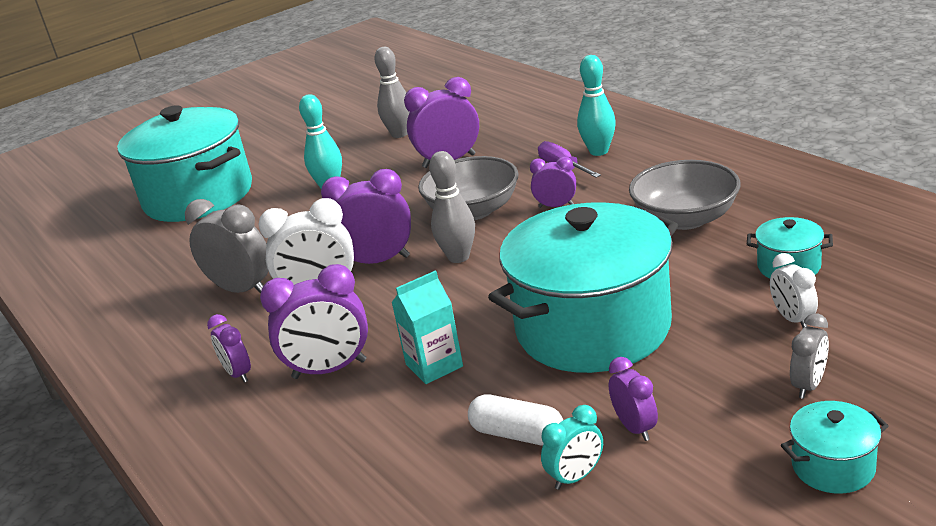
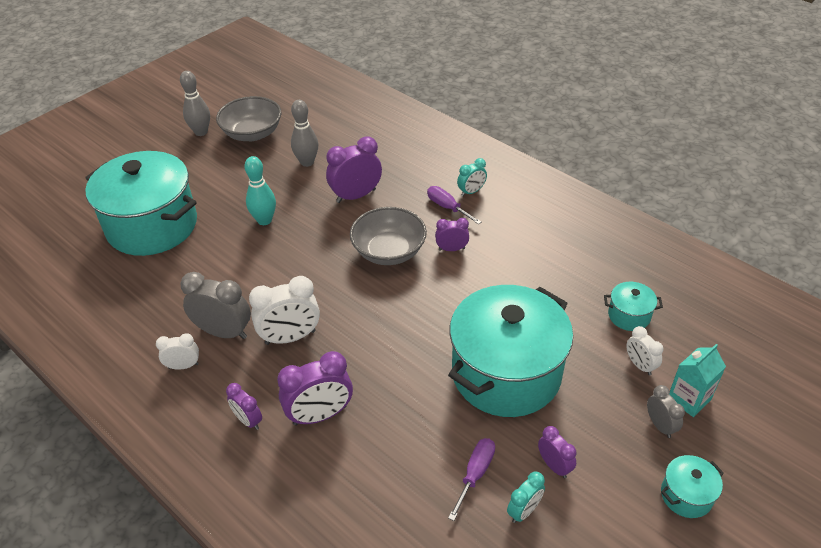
camera: 15 degrees left, 15 degrees up
purple clock [321,169,411,264] -> none
turquoise carton [391,270,463,384] -> turquoise carton moved to [669,344,726,417]
grey bowling pin [429,151,475,263] -> grey bowling pin moved to [180,71,210,136]
white capsule [468,394,563,446] -> purple screwdriver [448,438,495,521]
turquoise bowling pin [577,55,616,156] -> turquoise clock [457,158,487,196]
grey bowl [629,160,741,230] -> grey bowl moved to [216,96,282,141]
grey clock [790,313,829,399] -> grey clock turned 45 degrees counterclockwise [647,385,685,438]
none -> white clock [156,333,199,370]

